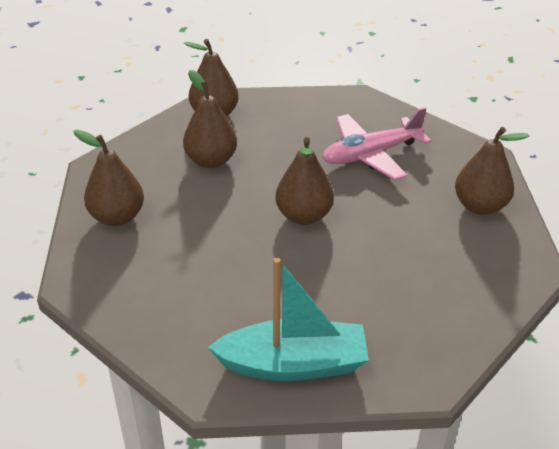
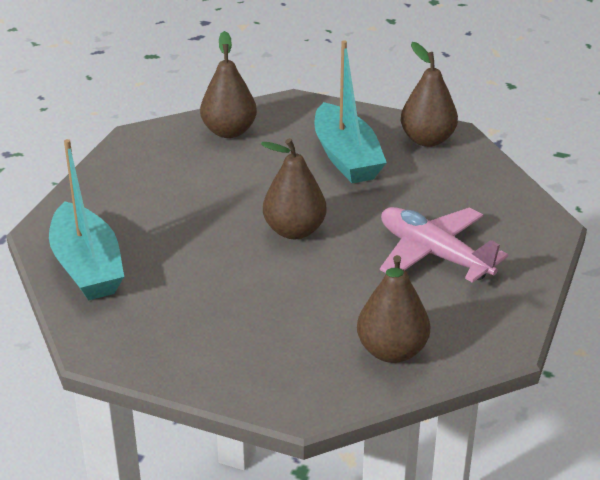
camera: 70 degrees right, 5 degrees down
brown pear [183,70,237,168] -> turquoise boat [314,40,387,183]

